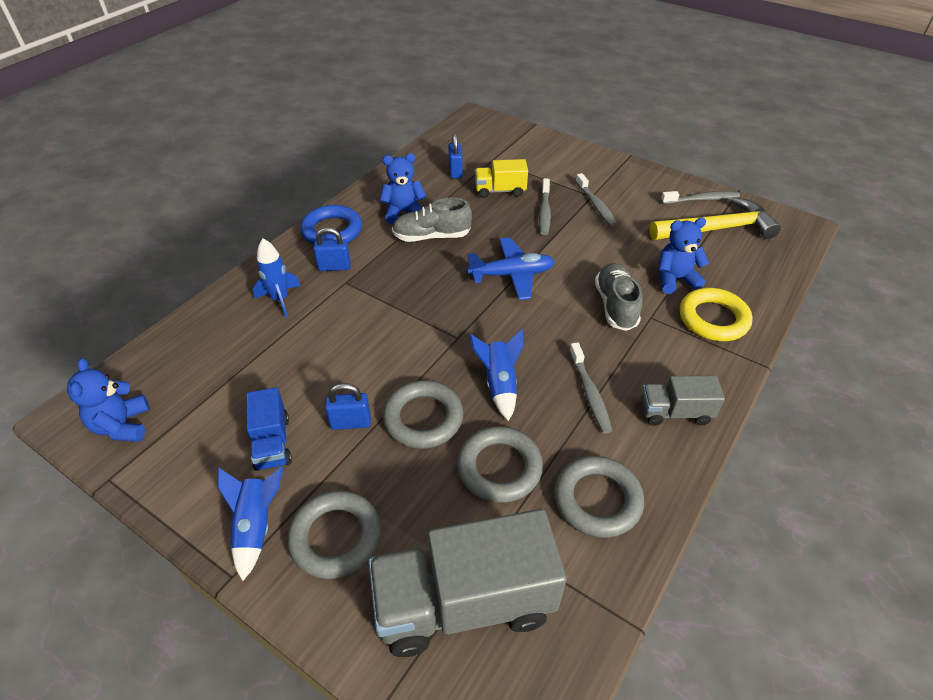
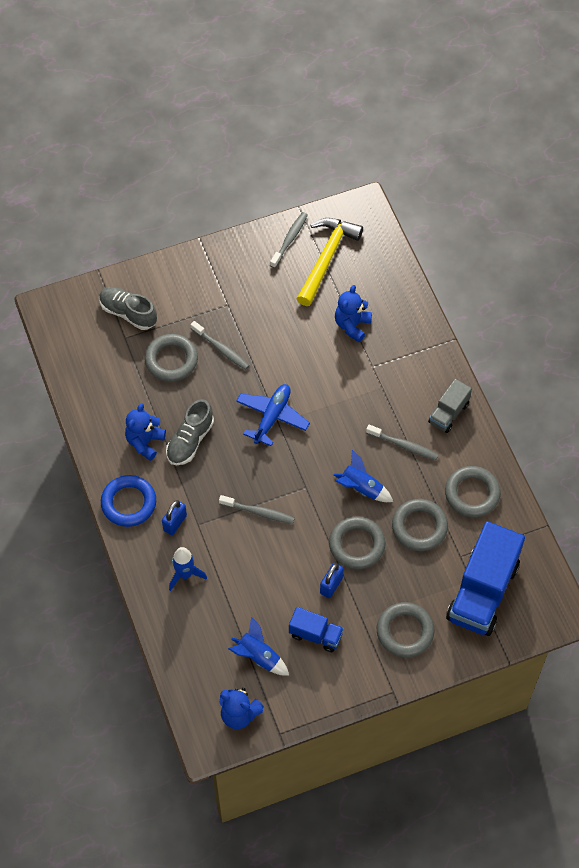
camera: 55 degrees left, 15 degrees up
blue rocket [218,467,283,581] -> blue rocket moved to [228,617,289,676]
grey truck [368,509,567,657] -> blue truck [446,521,525,636]
blue padlock [448,133,463,179] -> none
yellow truck [475,159,528,198] -> grey ring [145,334,198,382]
grey toothbrush [576,173,618,227] -> grey toothbrush moved to [219,495,295,524]
grey shoe [595,263,643,331] -> grey shoe moved to [99,287,157,330]
yellow ring [680,288,753,341] -> none

